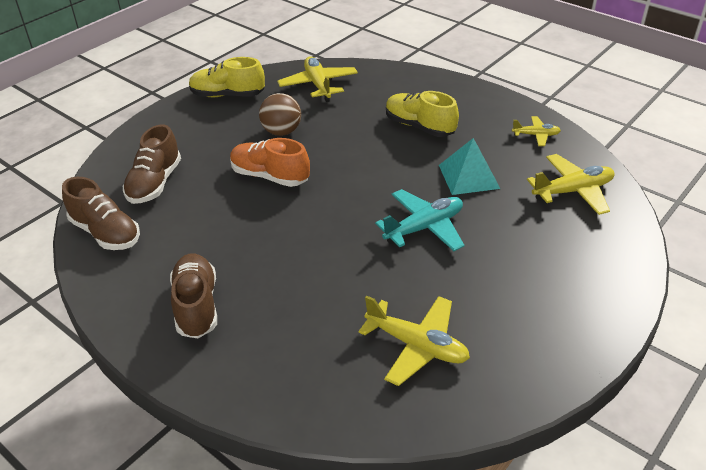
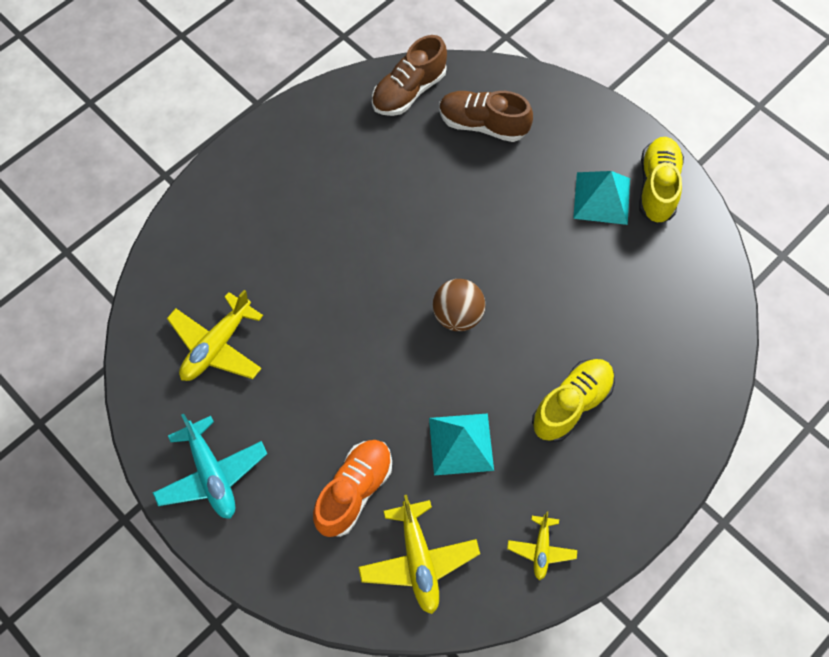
camera: 95 degrees right, 25 degrees up
brown shoe [170,253,217,338] -> none
orange shoe [230,138,310,187] -> orange shoe moved to [313,440,392,537]
brown ball [259,93,301,136] -> brown ball moved to [433,279,485,331]
yellow plane [277,57,358,102] -> none
turquoise plane [375,189,465,251] -> turquoise plane moved to [153,414,267,519]
none -> turquoise pyramid [573,171,630,225]

